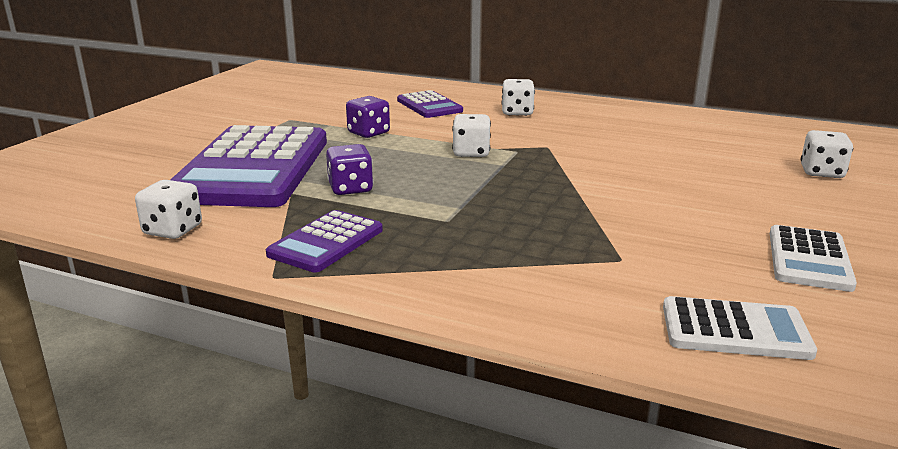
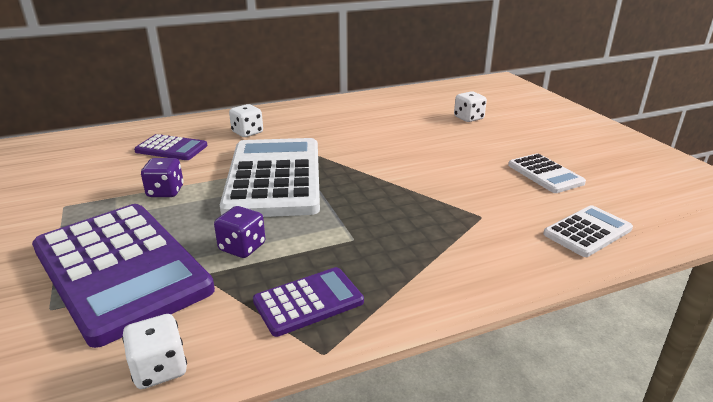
camera: 45 degrees left, 5 degrees up
purple calculator [266,210,383,272] -> purple calculator turned 105 degrees counterclockwise [253,267,364,337]
white dice [452,114,491,157] -> white calculator [220,138,320,217]

